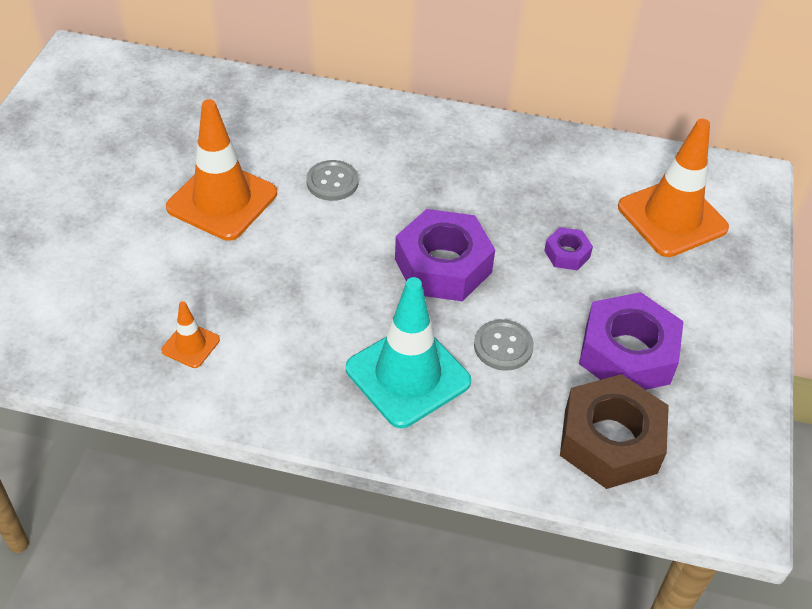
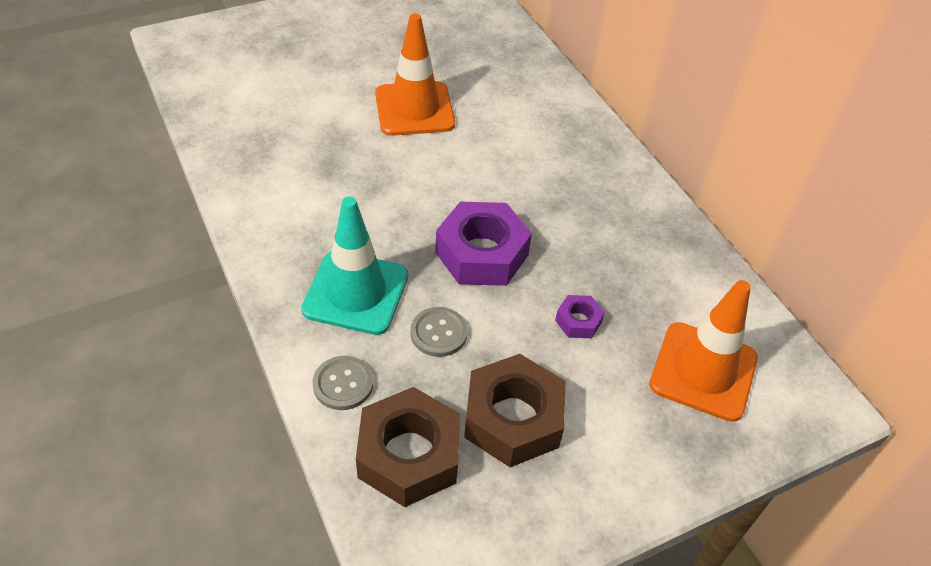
camera: 50 degrees right, 0 degrees up
orange traffic cone [161,301,220,368] -> none
grey button [306,160,359,201] -> grey button moved to [313,356,373,410]
purple nut [579,292,684,390] -> brown nut [464,354,565,467]

